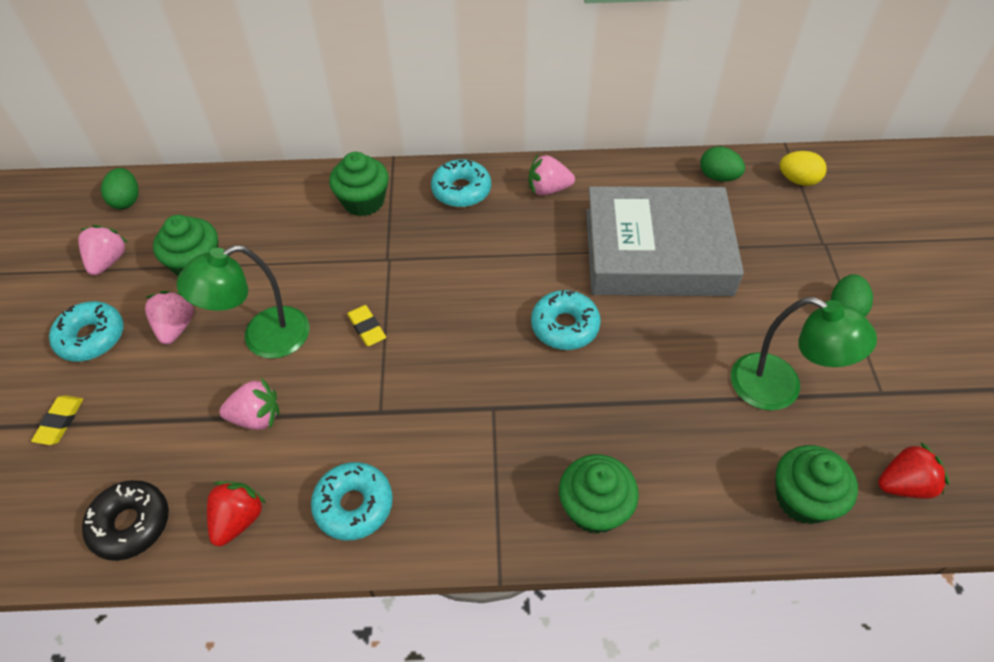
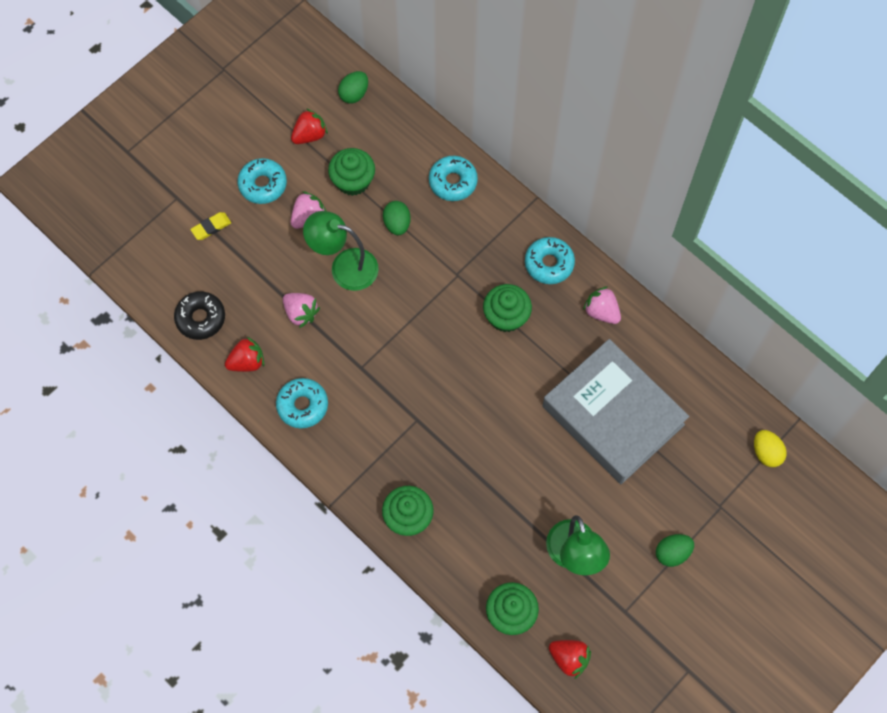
camera: 45 degrees right, 15 degrees up
pink strawberry [78,225,128,275] -> red strawberry [291,108,328,144]
green cupcake [329,152,389,216] -> green cupcake moved to [483,284,532,332]
yellow eraser [347,305,386,346] -> none
turquoise donut [531,290,601,350] -> turquoise donut moved to [429,156,478,201]
green egg [700,146,745,182] -> green egg moved to [383,201,411,235]

